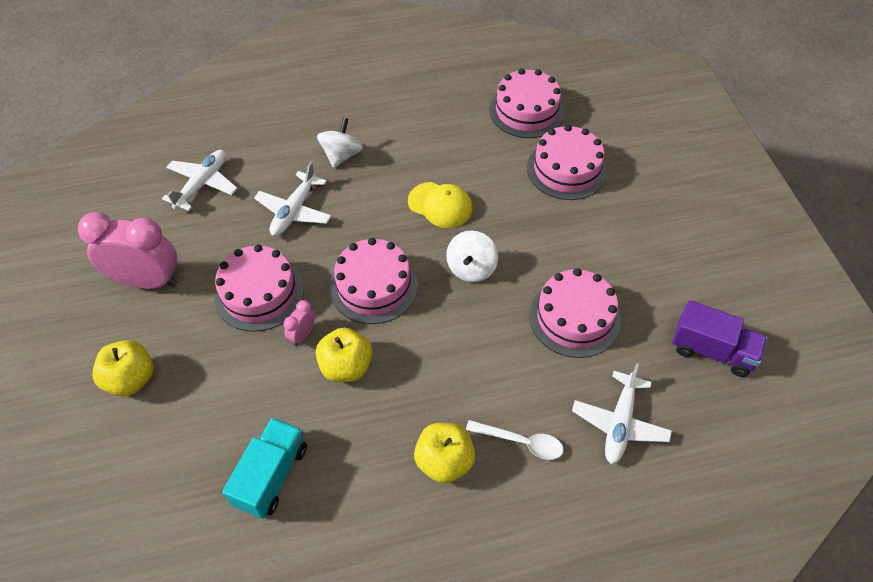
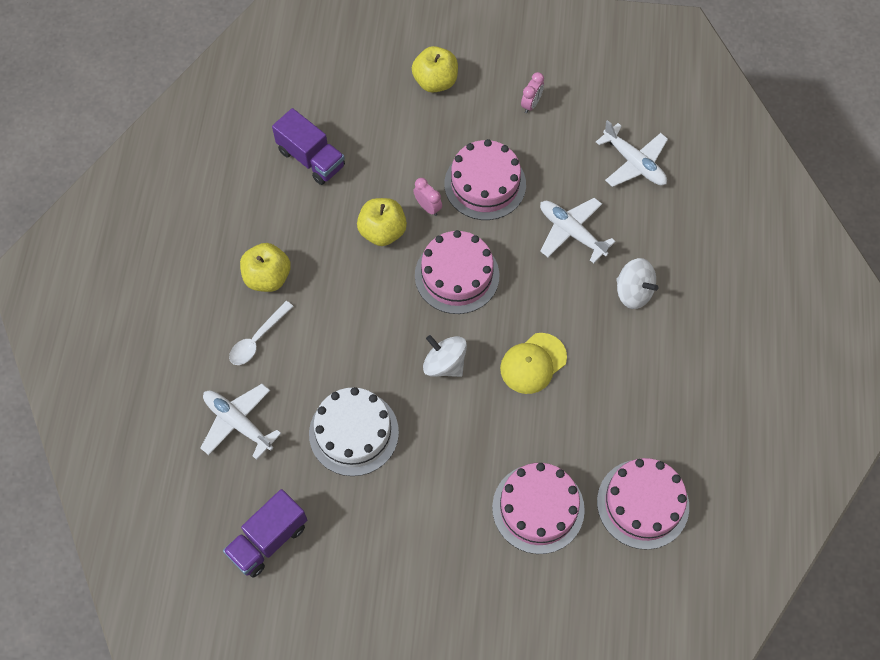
camera: 110 degrees right, 10 degrees up
pink clock [78,212,177,289] -> pink clock [521,72,544,113], size x0.44
turquoise truck [222,418,307,519] -> purple truck [272,108,345,185]
pink cake [529,268,620,358] -> white cake [309,387,399,476]

